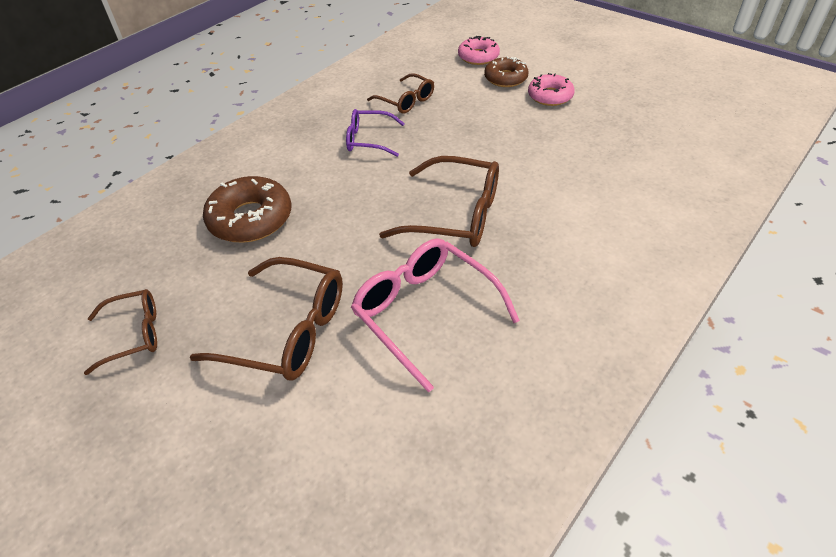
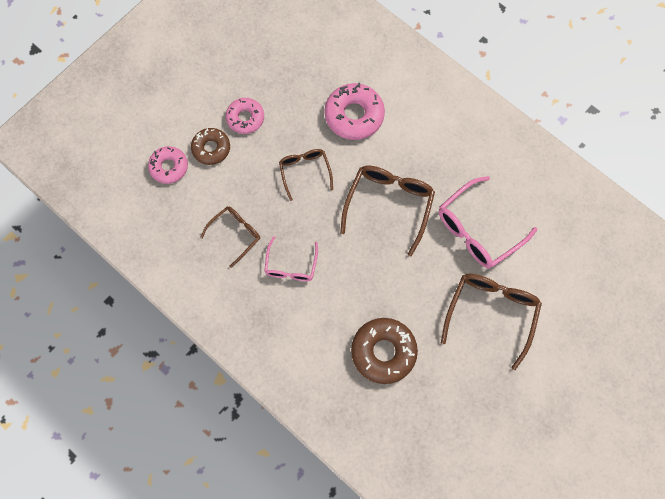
camera: 90 degrees left, 25 degrees up
brown glasses [84,289,157,375] -> brown glasses moved to [279,149,333,201]
purple glasses [346,109,405,157] -> pink glasses [264,236,318,281]
none -> pink donut [325,83,385,140]

